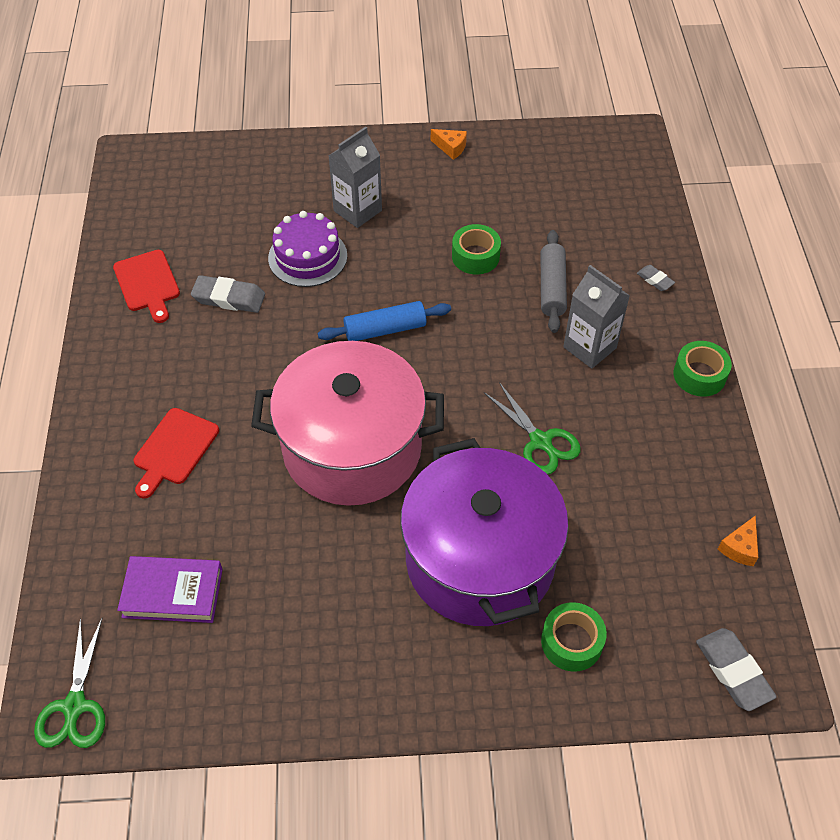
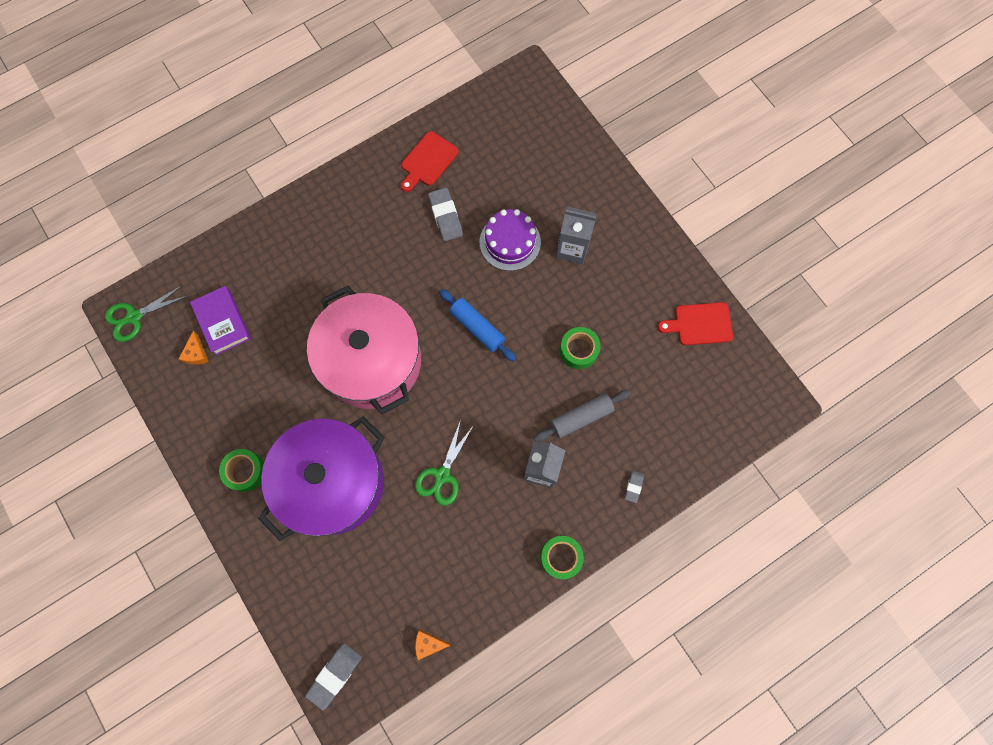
camera: 60 degrees right, 20 degrees up
red cutting board [134,408,219,499] -> red cutting board moved to [658,302,733,345]
orange cheese [431,129,467,160] -> orange cheese moved to [179,331,209,365]
green tape [541,602,607,672] -> green tape moved to [219,449,264,492]

